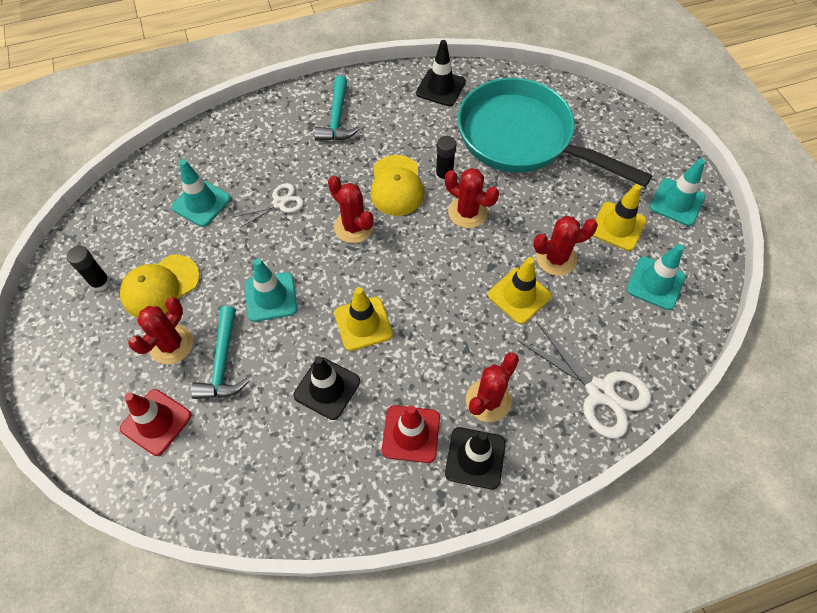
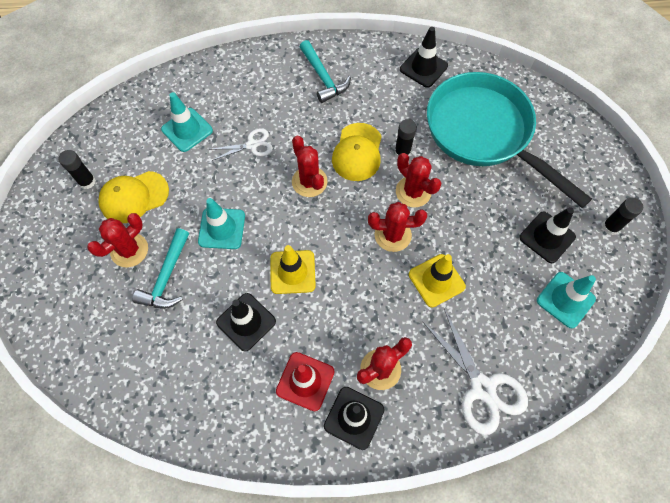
camera: 15 degrees right, 5 degrees up
red traffic cone [120,389,191,456] -> none
turquoise hammer [314,76,360,141] -> turquoise hammer turned 45 degrees counterclockwise [300,40,351,103]
red cactus [533,216,598,276] -> red cactus moved to [368,202,427,252]
yellow traffic cone [593,184,647,251] -> black traffic cone [519,207,576,263]
turquoise traffic cone [650,159,705,226] -> black glue stick [602,197,643,235]

